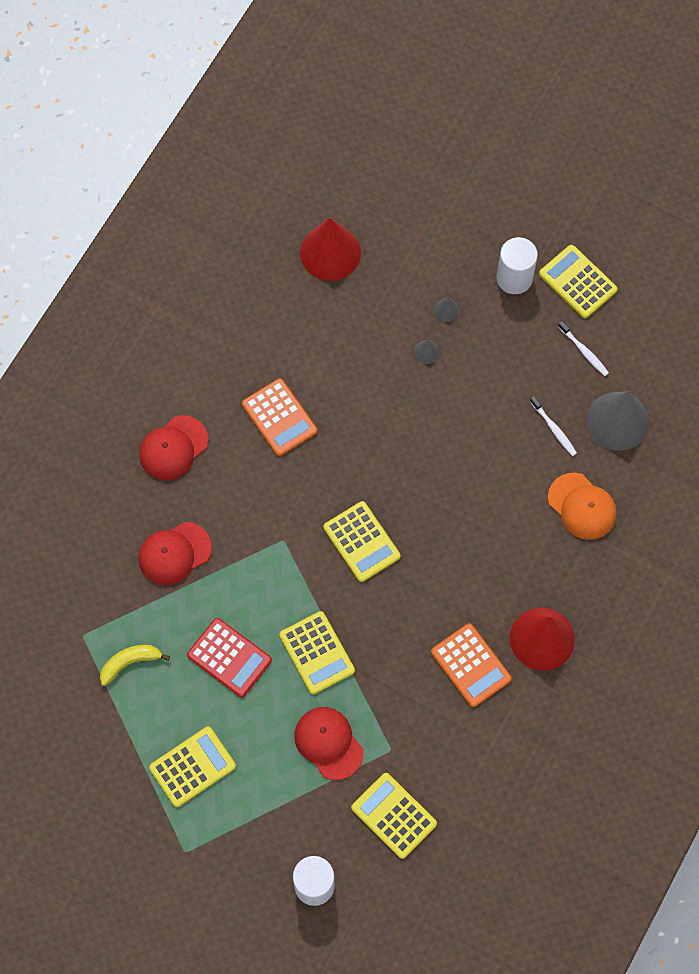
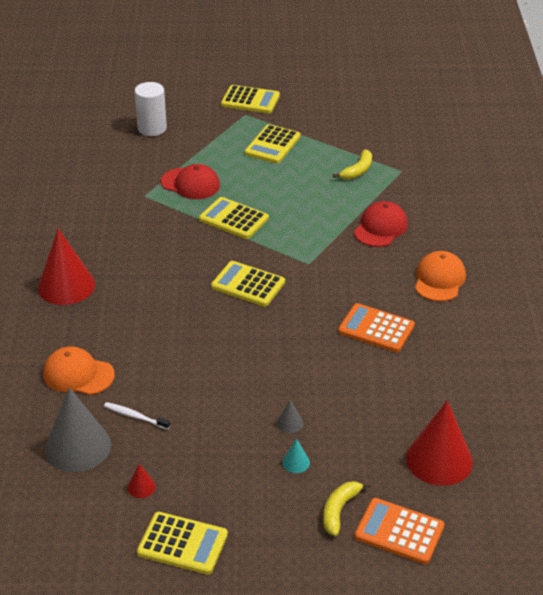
camera: 150 degrees right, 30 degrees down
red cap [139,415,208,480] -> orange cap [415,251,466,301]
red calculator [187,618,272,697] -> none
yellow calculator [351,773,437,859] -> yellow calculator moved to [221,85,280,113]
orange calculator [431,623,512,707] -> orange calculator moved to [354,498,444,564]
grey cone [434,297,459,322] -> turquoise cone [282,439,310,473]
white cylinder [497,237,538,294] -> none
white toothbrush [558,321,609,376] -> red cone [128,464,156,498]
none -> yellow banana [323,481,371,536]

